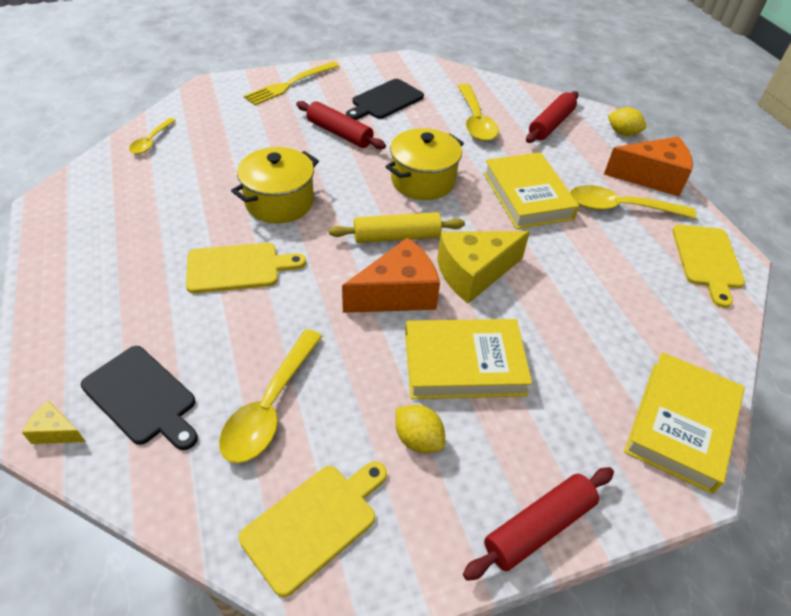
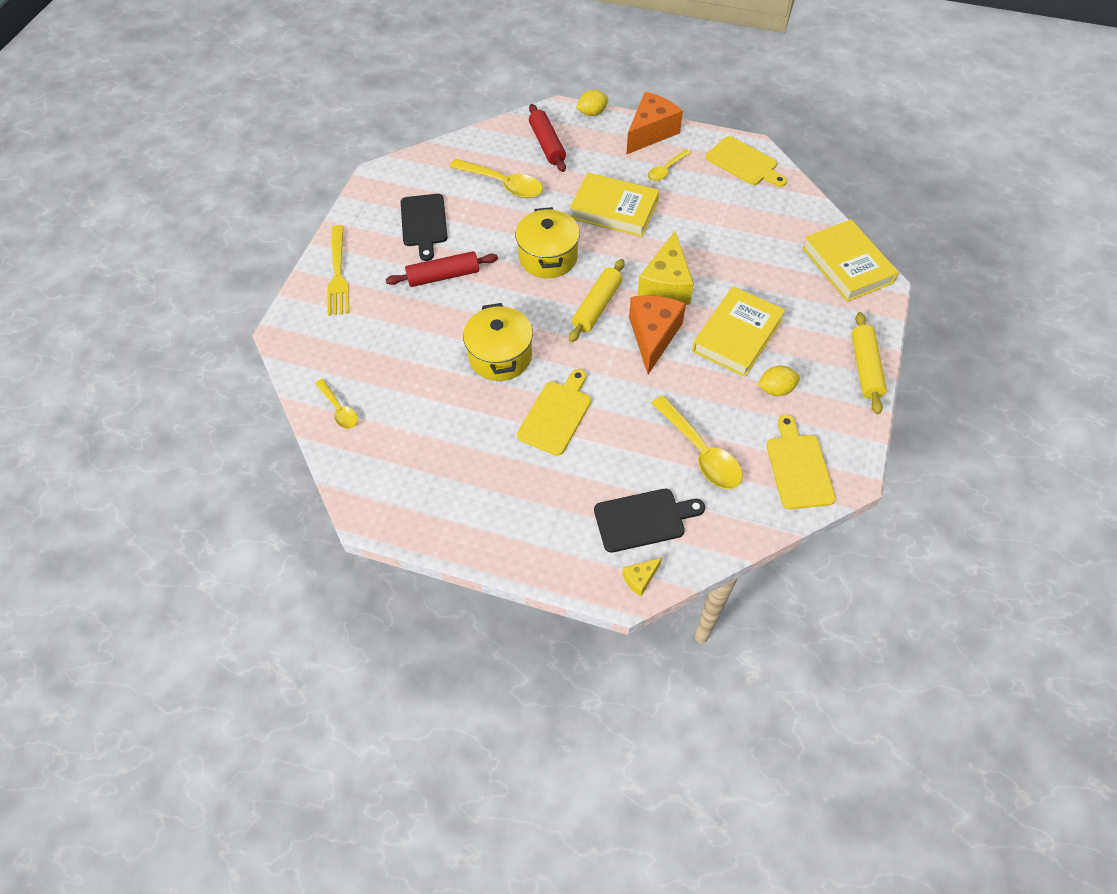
camera: 50 degrees left, 10 degrees up
red rolling pin [463,467,614,581] -> yellow rolling pin [851,312,887,414]
yellow spoon [570,185,696,219] -> yellow spoon [648,149,691,181], size x0.59

